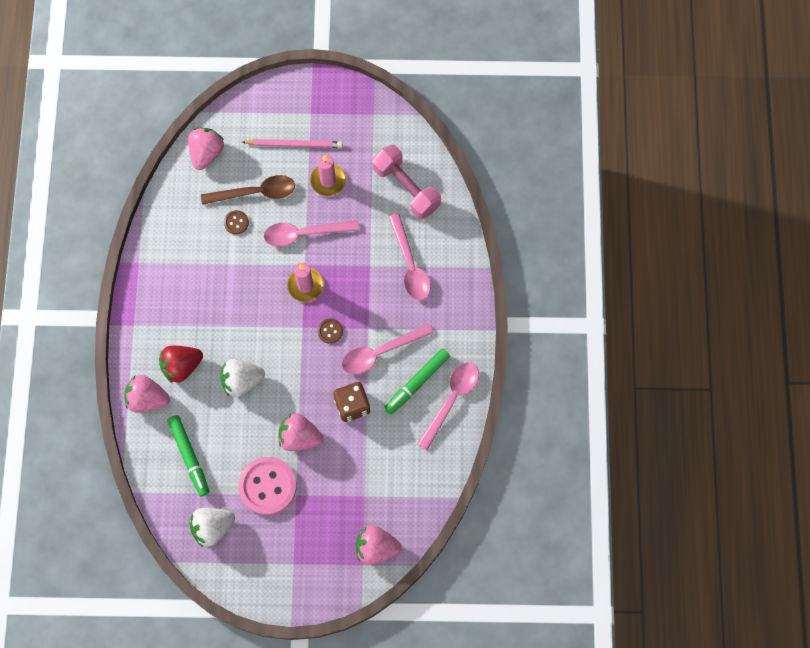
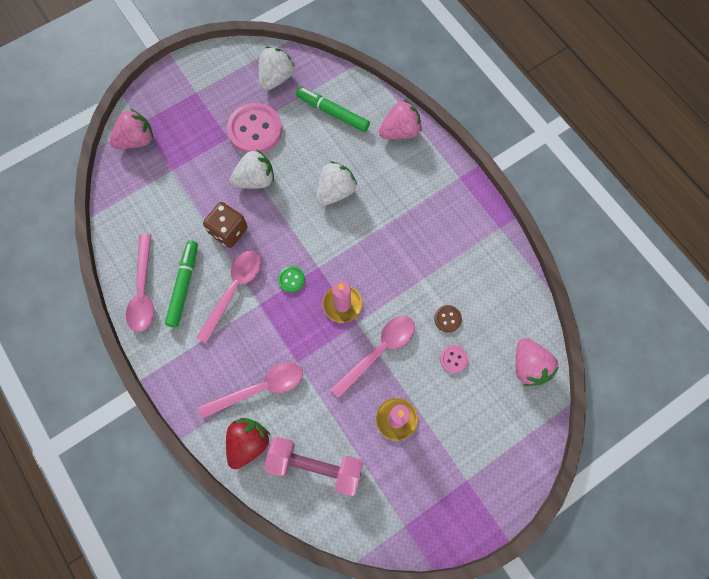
camera: 145 degrees right, 0 degrees up
red strawberry [159,346,203,384] -> red strawberry moved to [226,418,270,469]
brown spoon [201,175,295,205] -> pink button [440,345,468,373]
pink pencil [242,139,343,148] -> none
pink strawberry [278,414,323,451] -> white strawberry [230,149,274,189]
brown button [318,318,343,344] -> green button [278,266,305,292]
pink spoon [389,213,431,300] -> pink spoon turned 120 degrees clockwise [198,362,303,419]

